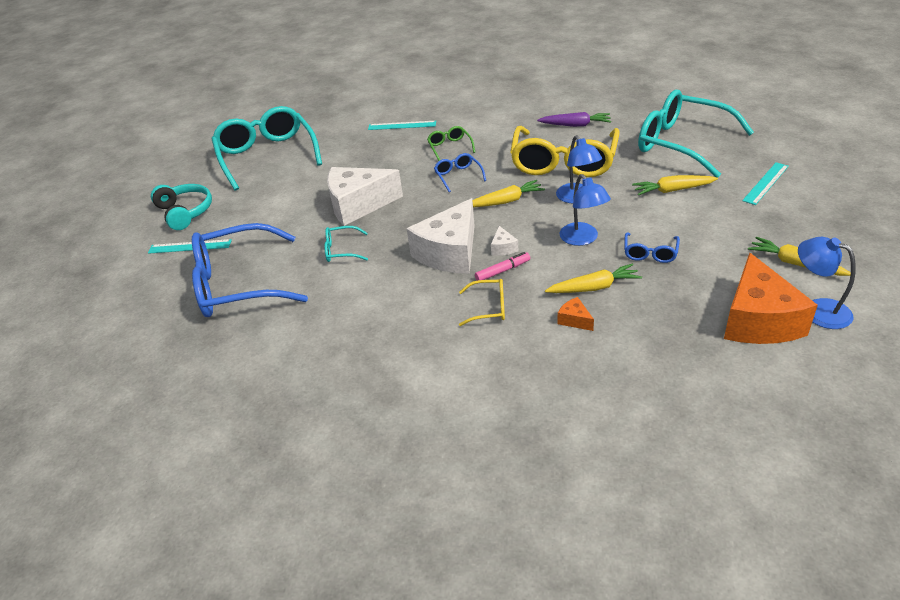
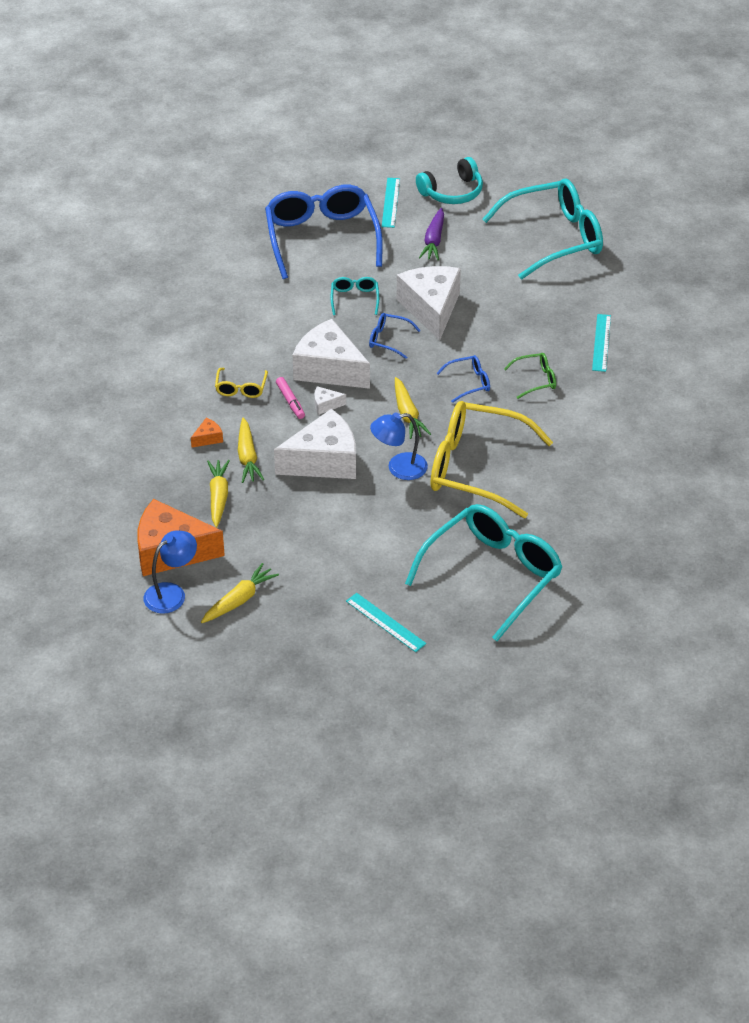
camera: 90 degrees right, 5 degrees up
purple carrot [537,112,611,127] -> purple carrot moved to [419,208,444,260]
blue lamp [559,174,611,246] -> white cheese [274,409,356,479]
blue glasses [624,232,680,263] -> blue glasses moved to [369,313,421,359]
yellow carrot [632,175,718,196] -> yellow carrot moved to [207,460,230,528]

